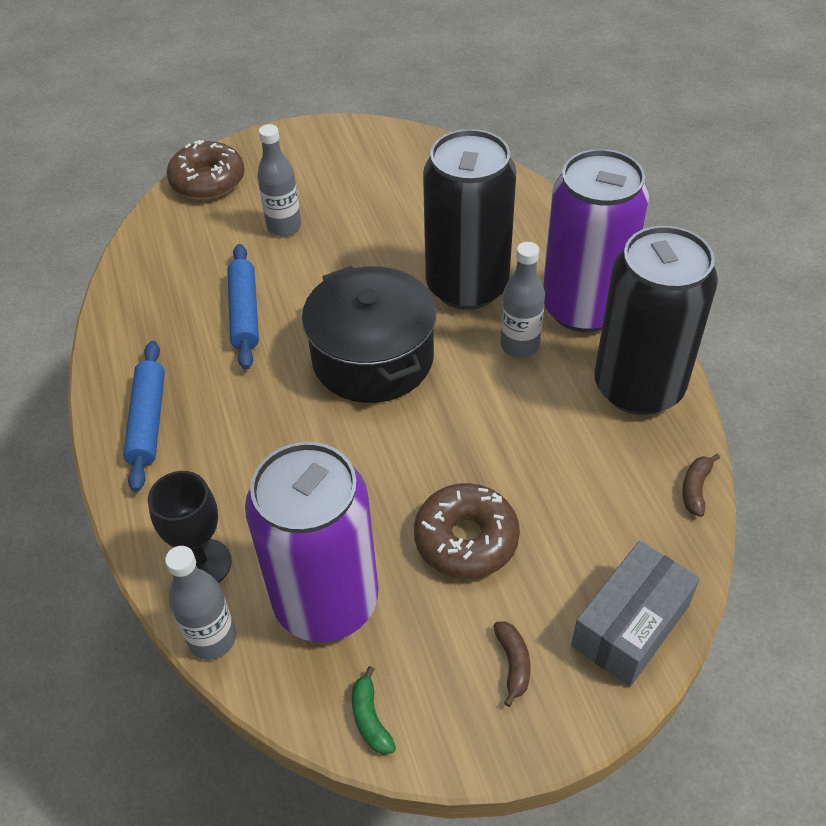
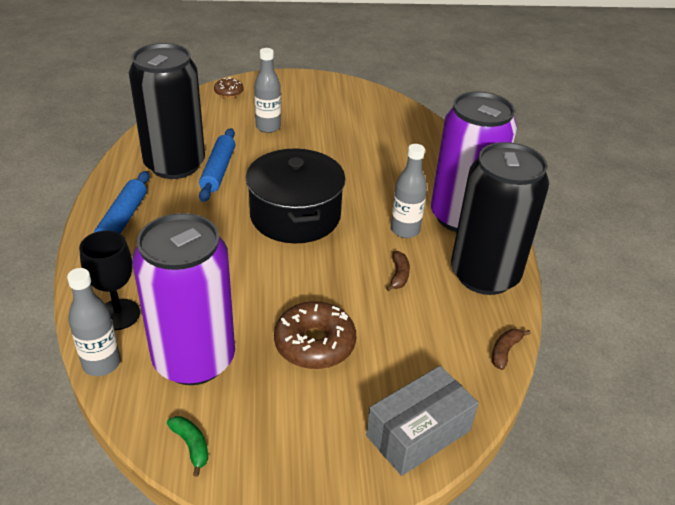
camera: 10 degrees right, 10 degrees down
brown donut [167,140,244,200] -> brown donut [214,78,244,98], size x0.55
green banana [352,666,396,755] -> green banana turned 150 degrees clockwise [167,416,208,477]
black can [423,129,517,310] -> black can moved to [129,43,205,179]
brown banana [494,622,531,707] -> brown banana moved to [386,251,410,291]

